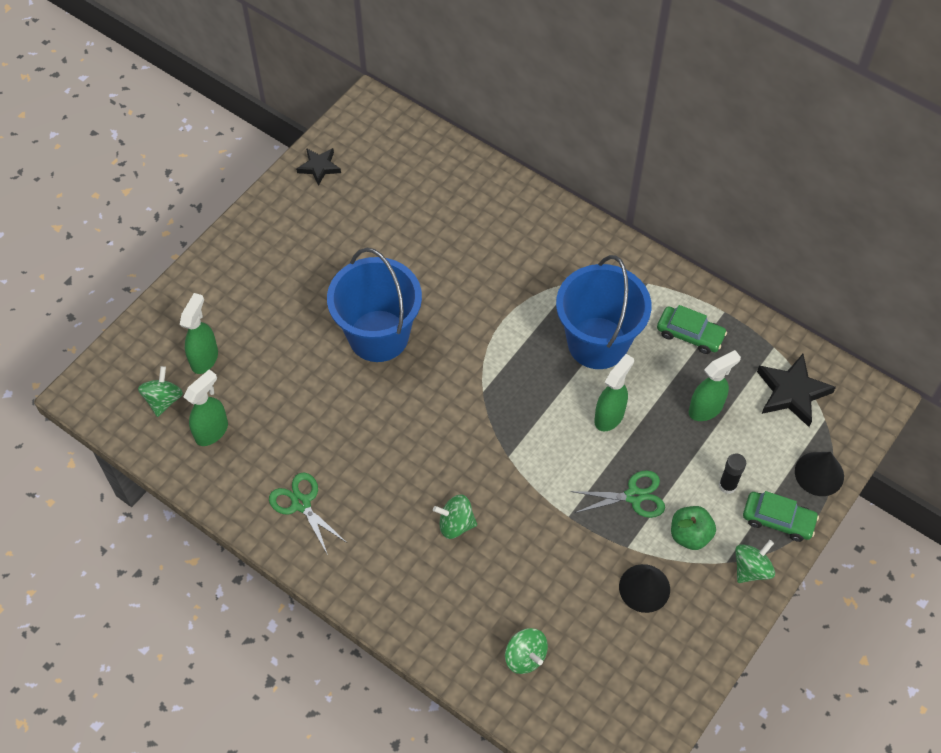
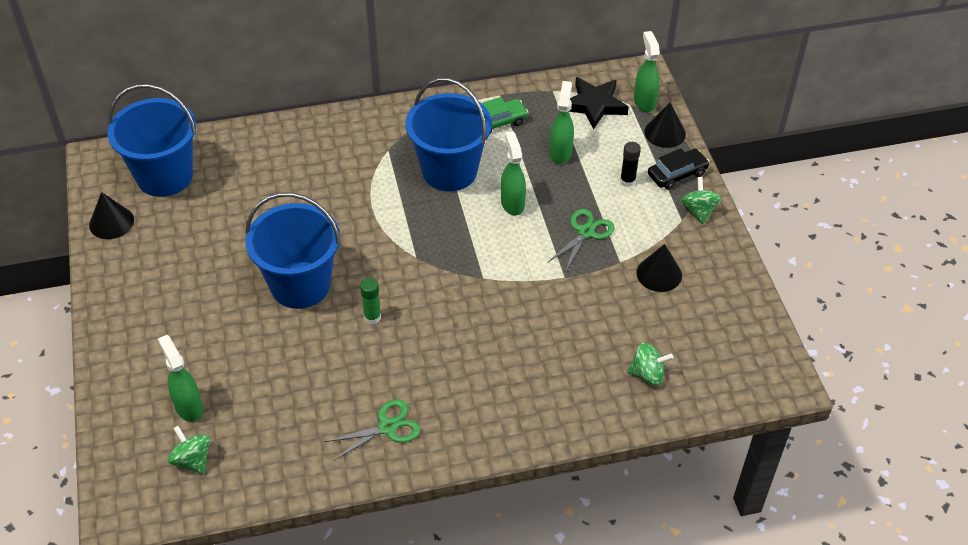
camera: 50 degrees left, 10 degrees down
green spray bottle [184,369,228,446] -> green spray bottle moved to [634,31,660,112]
green scissors [269,472,347,555] -> green scissors turned 150 degrees clockwise [324,399,421,461]
black star [296,148,341,186] -> black cone [89,192,134,239]
green spinning top [433,494,477,539] -> none
green apple [671,506,716,550] -> none
green car [743,491,819,542] -> black car [648,149,710,190]
none -> blue bucket [108,84,196,197]
none -> green glue stick [360,278,381,324]

